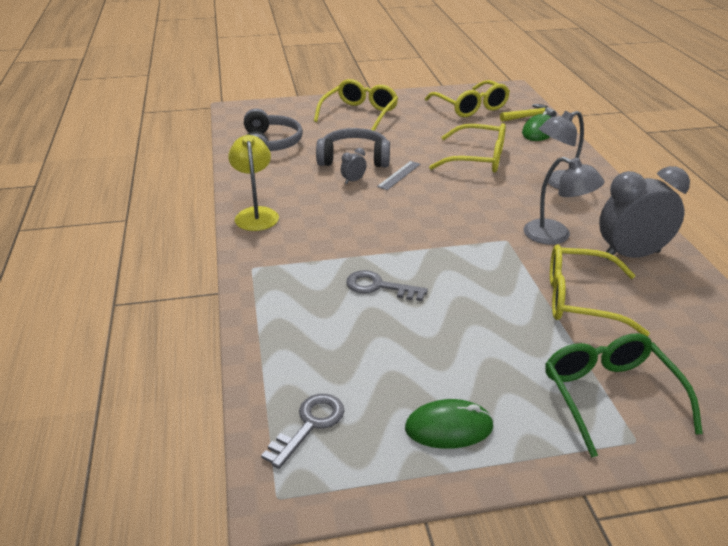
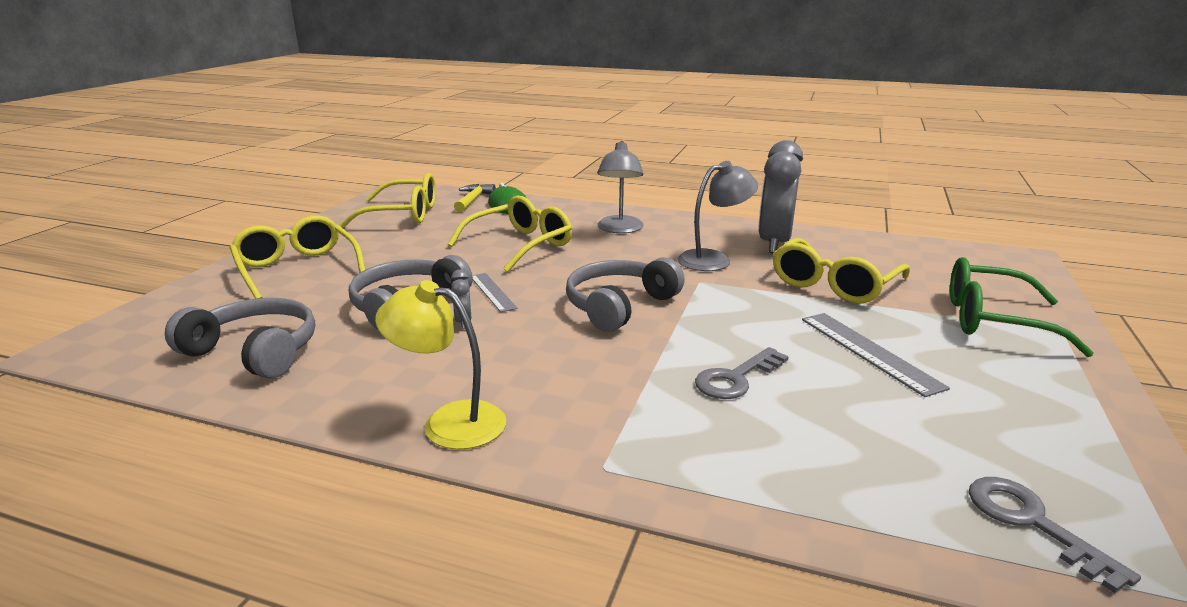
camera: 60 degrees left, 10 degrees down
green mouse [405,399,494,449] -> none
none -> grey headphones [566,257,685,332]
none -> grey ruler [802,313,950,397]

